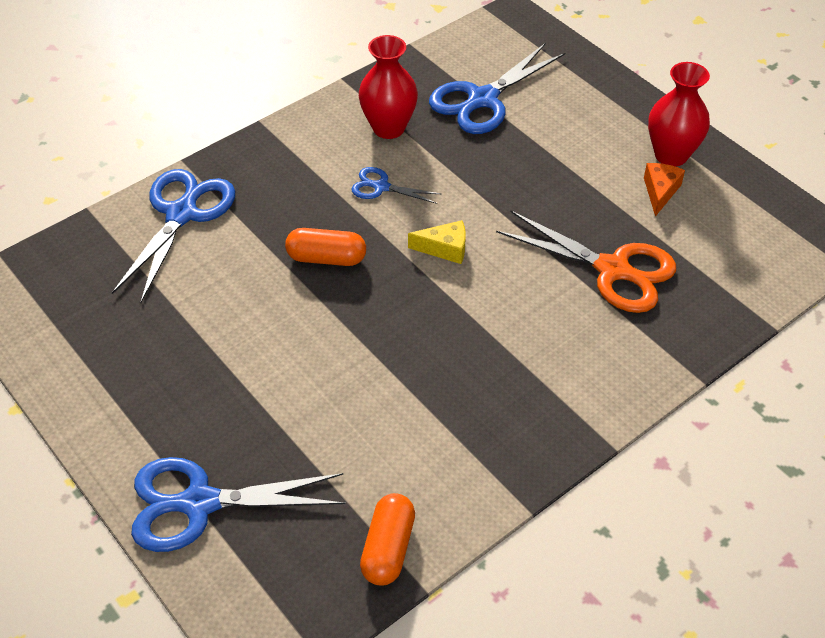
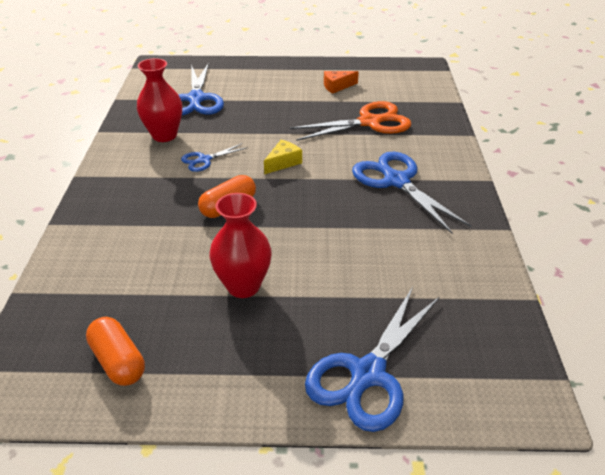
camera: 50 degrees left, 10 degrees down
blue scissors [112,169,235,303] -> blue scissors moved to [352,152,471,234]
orange capsule [360,493,415,586] -> orange capsule moved to [86,317,145,386]
orange cheese [644,163,685,217] -> orange cheese turned 75 degrees counterclockwise [324,71,359,94]
red vase [648,62,710,167] -> red vase moved to [209,193,272,298]

